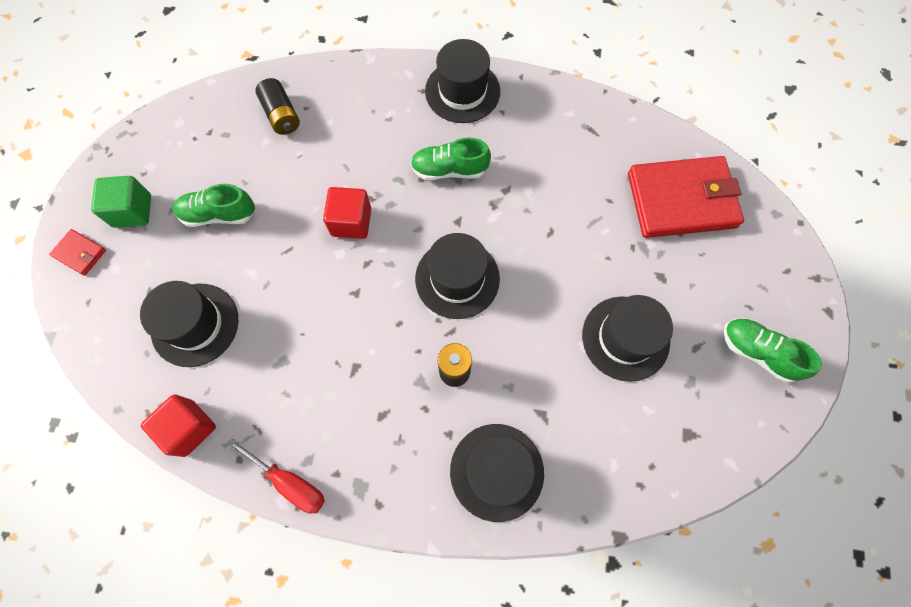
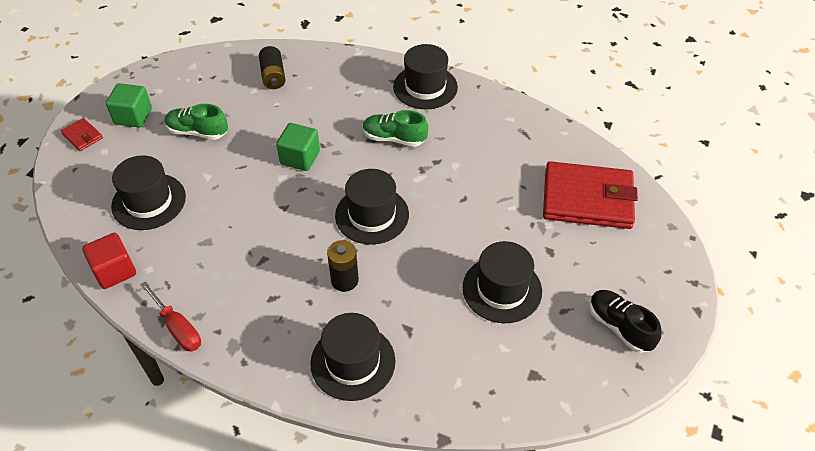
camera: 15 degrees right, 20 degrees down
red cube [323,187,371,239] -> green cube [276,123,320,171]
green shoe [724,318,822,383] -> black shoe [589,290,661,353]

